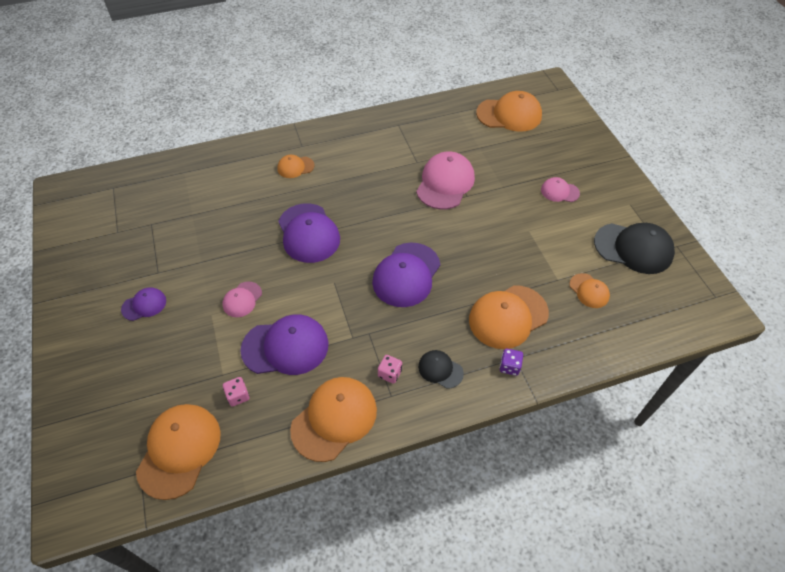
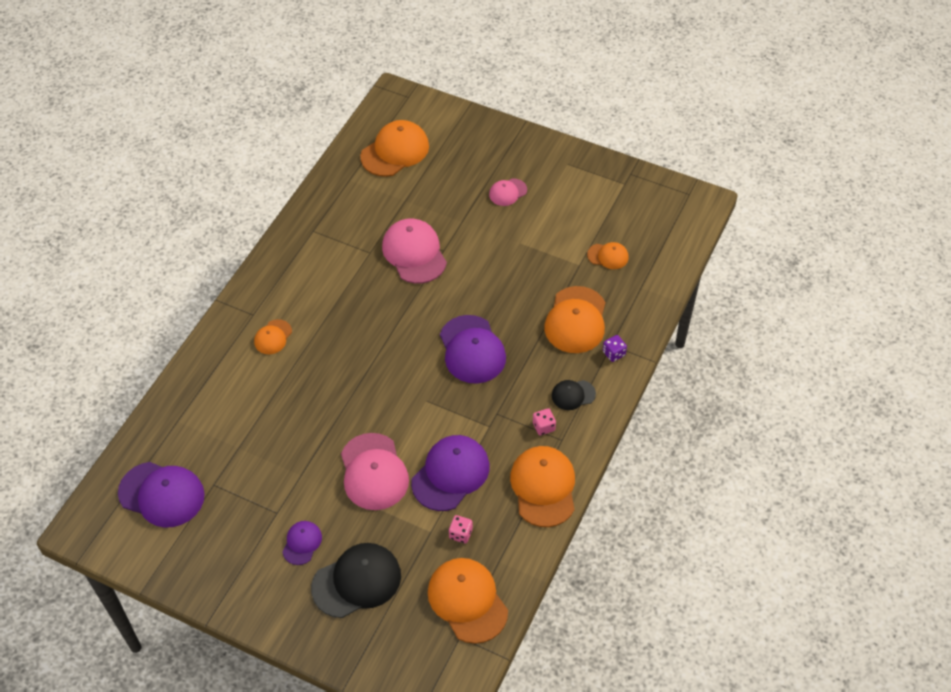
camera: 45 degrees left, 0 degrees up
pink cap [223,282,262,317] -> pink cap [341,433,409,510], size x1.89
purple cap [278,203,340,263] -> purple cap moved to [118,462,205,527]
black cap [594,223,675,274] -> black cap moved to [311,543,401,618]

